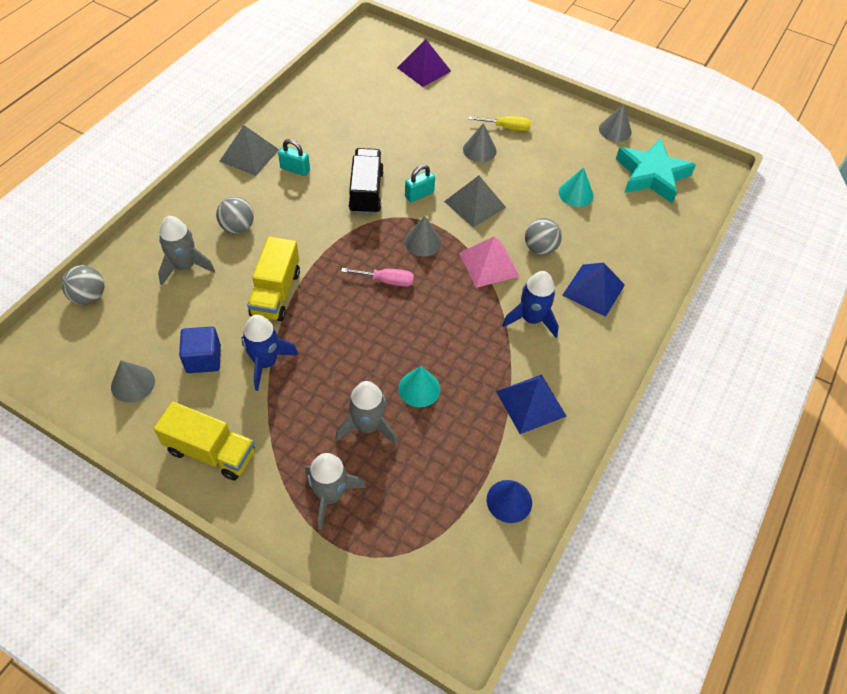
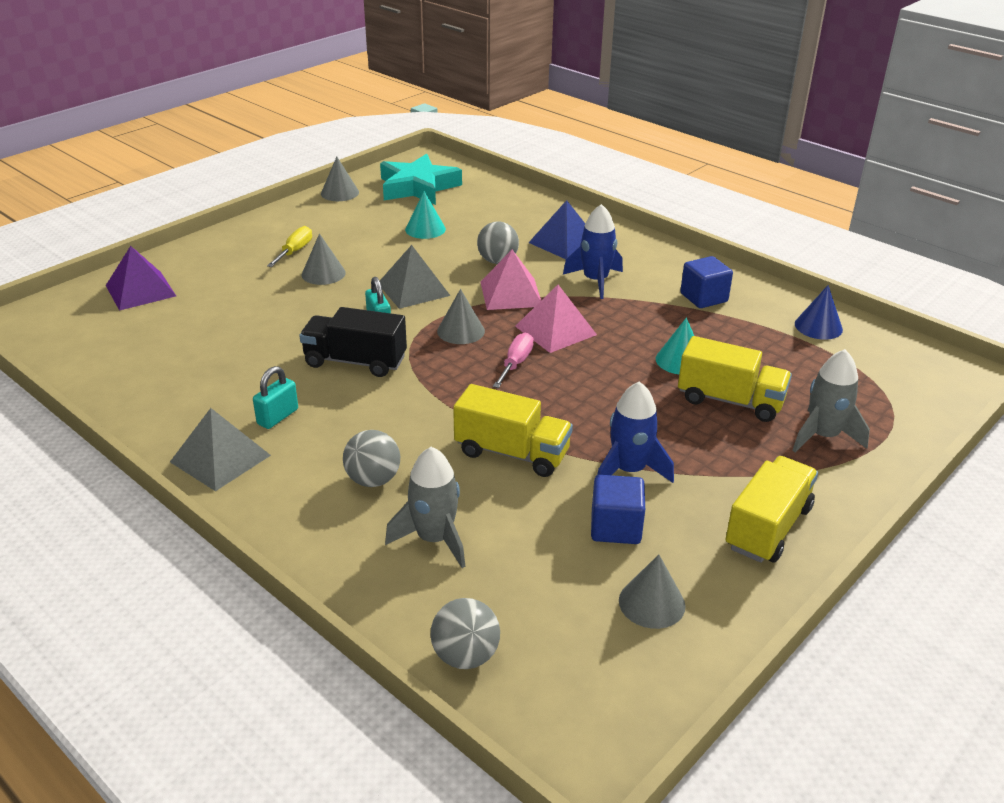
camera: 75 degrees left, 20 degrees down
grey rocket [335,381,397,445] -> yellow truck [678,336,792,422]
blue pyramid [496,375,567,434] -> blue cube [680,256,733,308]
none -> pink pyramid [515,285,597,353]

